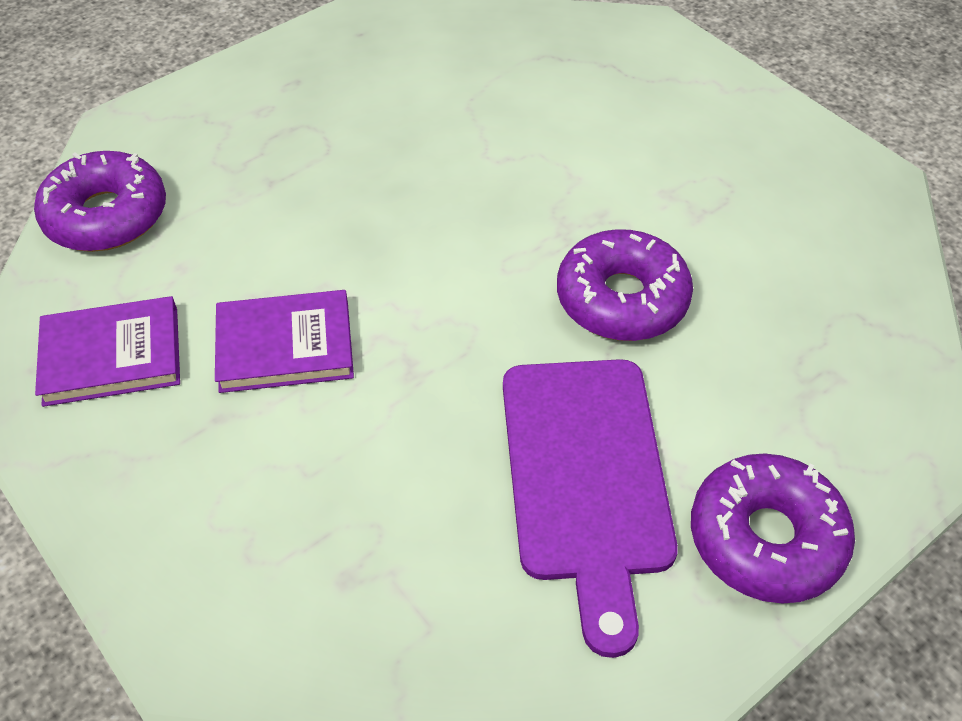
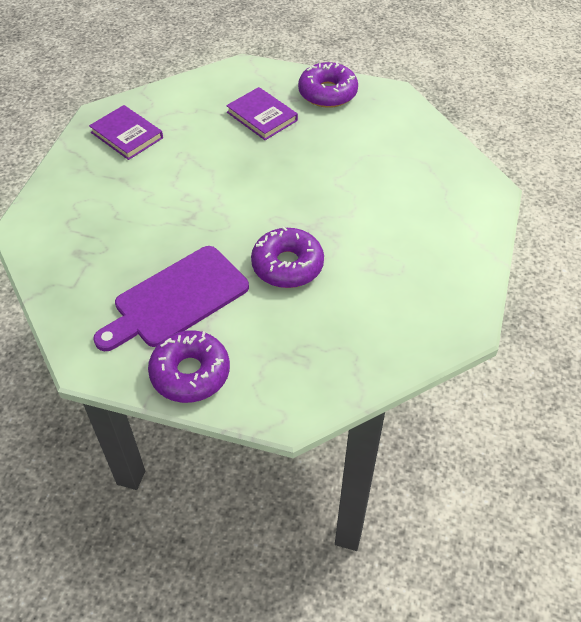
camera: 55 degrees right, 0 degrees up
purple donut [34,151,166,252] -> purple donut moved to [298,61,358,108]
purple book [215,290,354,393] -> purple book moved to [226,87,298,140]

